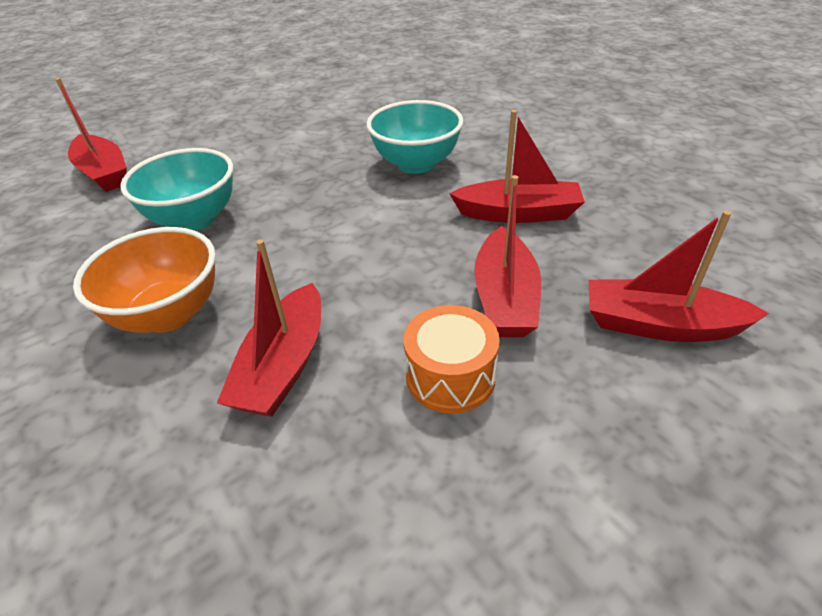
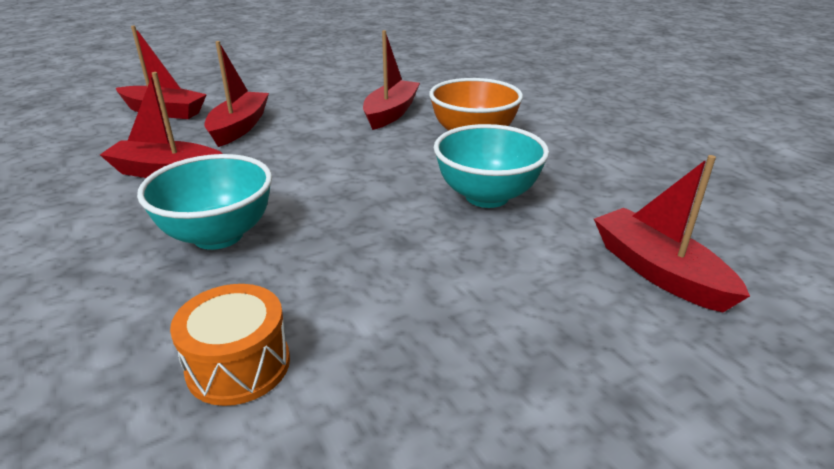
camera: 175 degrees left, 10 degrees down
orange drum [403,305,500,414] -> orange drum moved to [170,284,290,406]

